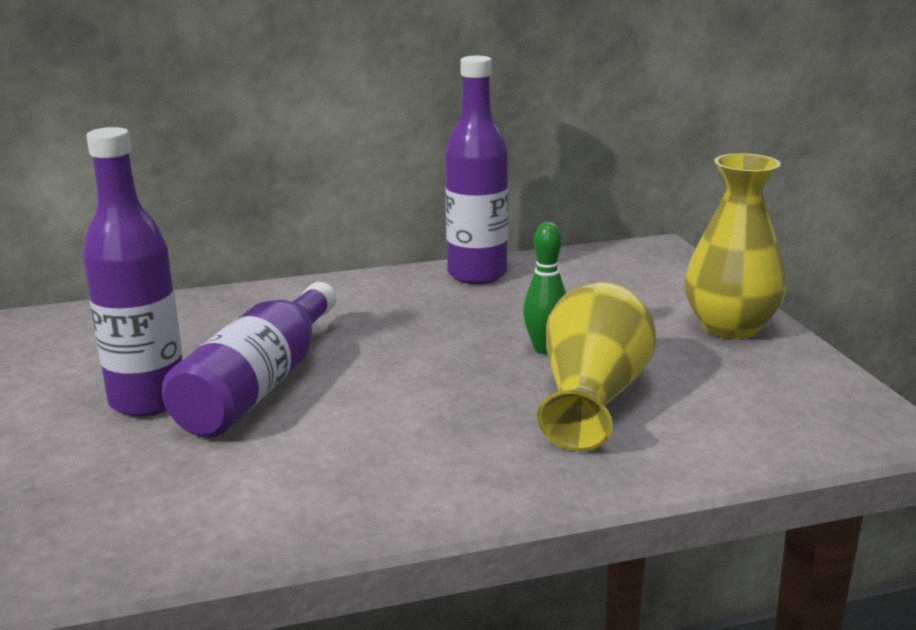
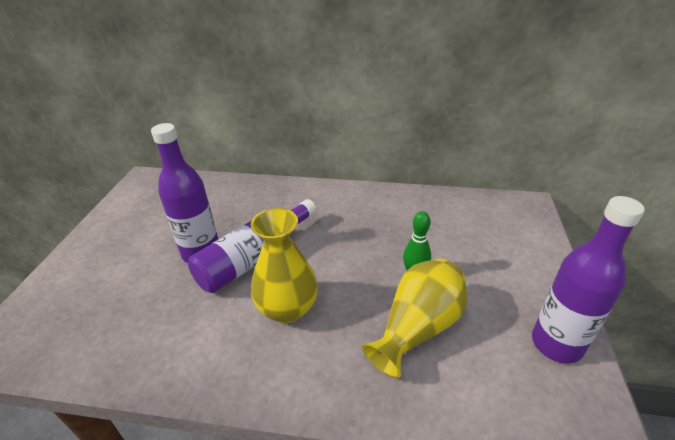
camera: 25 degrees right, 15 degrees up
purple bottle [445,56,508,284] -> purple bottle moved to [532,196,645,363]
yellow vase [685,153,786,339] -> yellow vase moved to [251,208,318,323]

